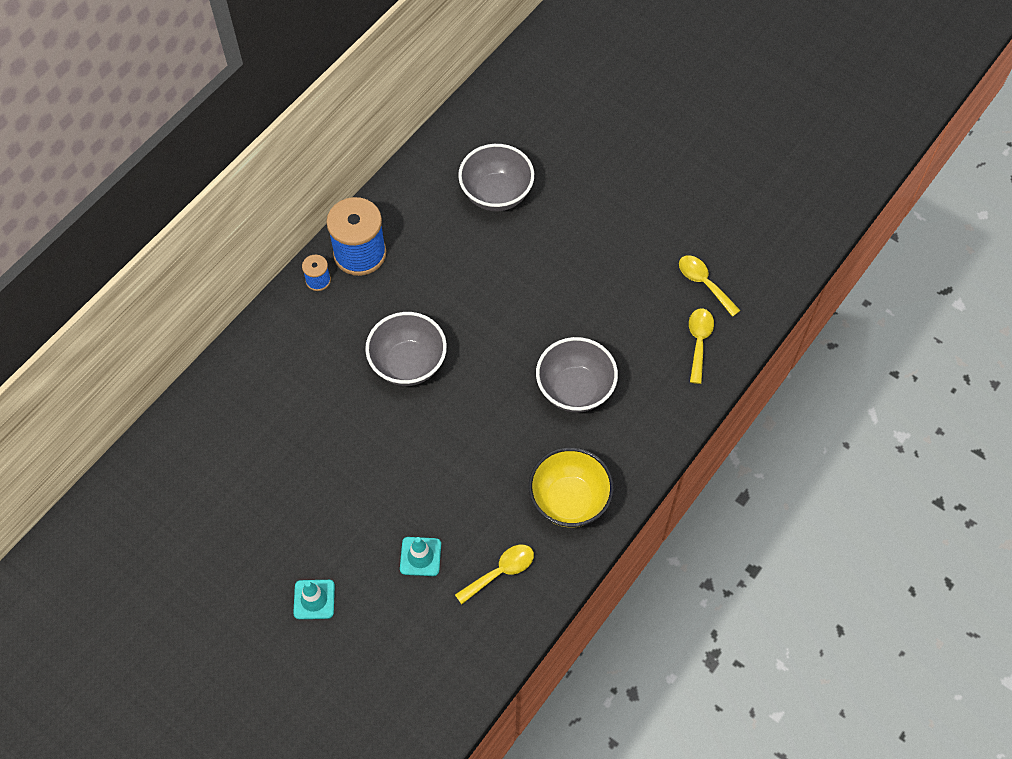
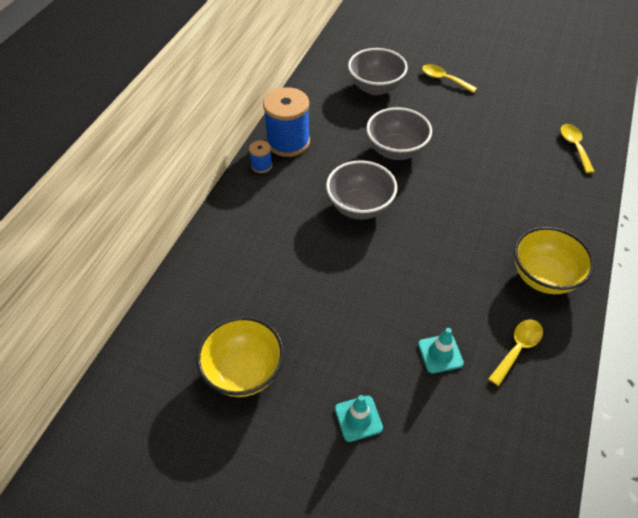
camera: 15 degrees left, 10 degrees down
grey bowl [536,337,618,413] -> grey bowl moved to [366,107,432,160]
yellow spoon [679,255,741,317] -> yellow spoon moved to [422,64,477,93]
none -> yellow bowl [196,316,284,397]

